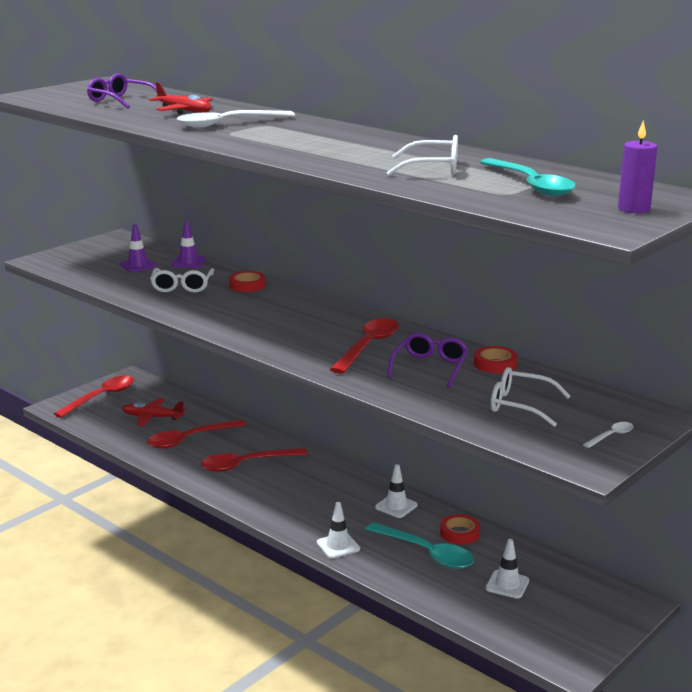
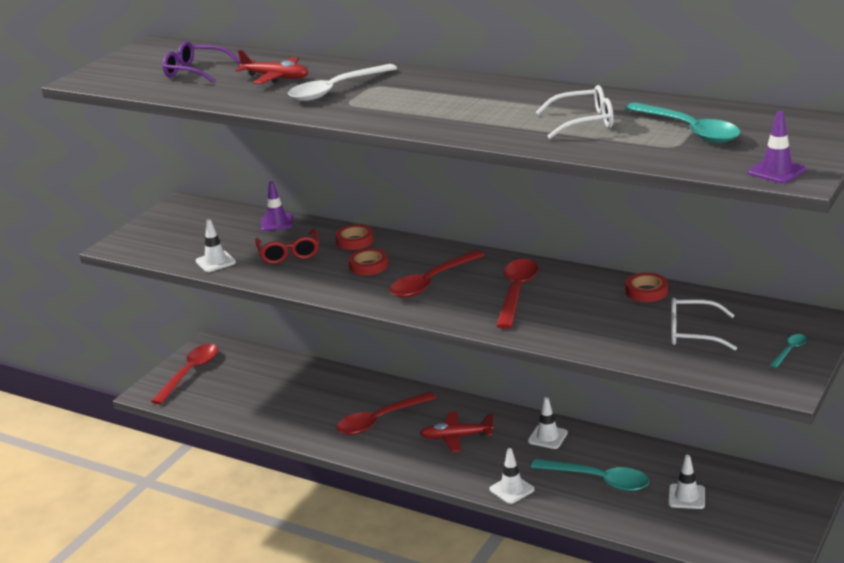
camera: 10 degrees left, 5 degrees up
purple traffic cone [119,224,157,272] -> purple traffic cone moved to [748,111,806,183]
red plane [122,398,186,426] -> red plane moved to [420,411,494,452]
red spoon [147,419,246,449] -> red spoon moved to [389,250,485,298]
white glasses [150,268,214,293] -> red glasses [255,228,319,264]
purple glasses [387,333,469,387] -> none
red tape [440,514,480,545] -> red tape moved to [349,248,388,276]
white spoon [583,422,634,448] -> turquoise spoon [770,334,807,368]
purple candle [618,121,657,213] -> none
none -> white traffic cone [196,219,236,272]

